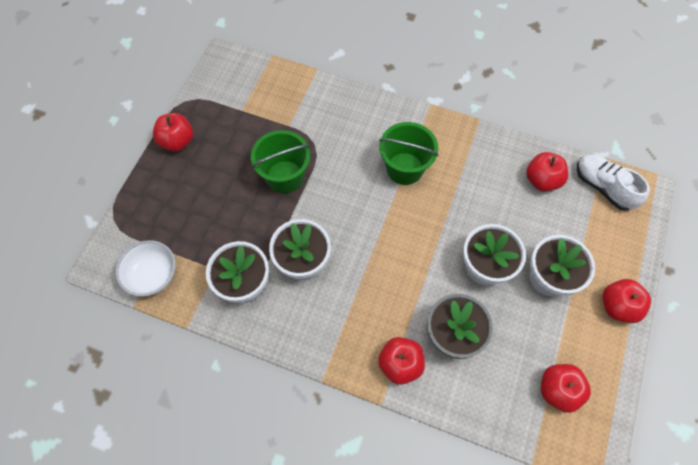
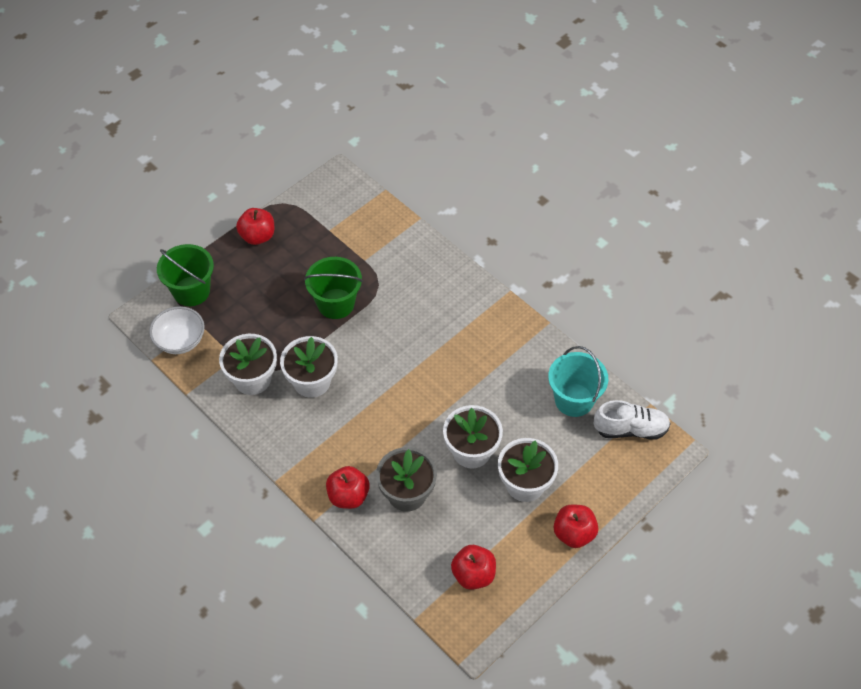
camera: 25 degrees right, 10 degrees down
green bucket [379,122,439,185] -> green bucket moved to [157,244,214,306]
red apple [526,152,568,192] -> turquoise bucket [548,346,608,417]
white shoe [577,154,650,211] -> white shoe turned 105 degrees clockwise [594,400,670,440]

